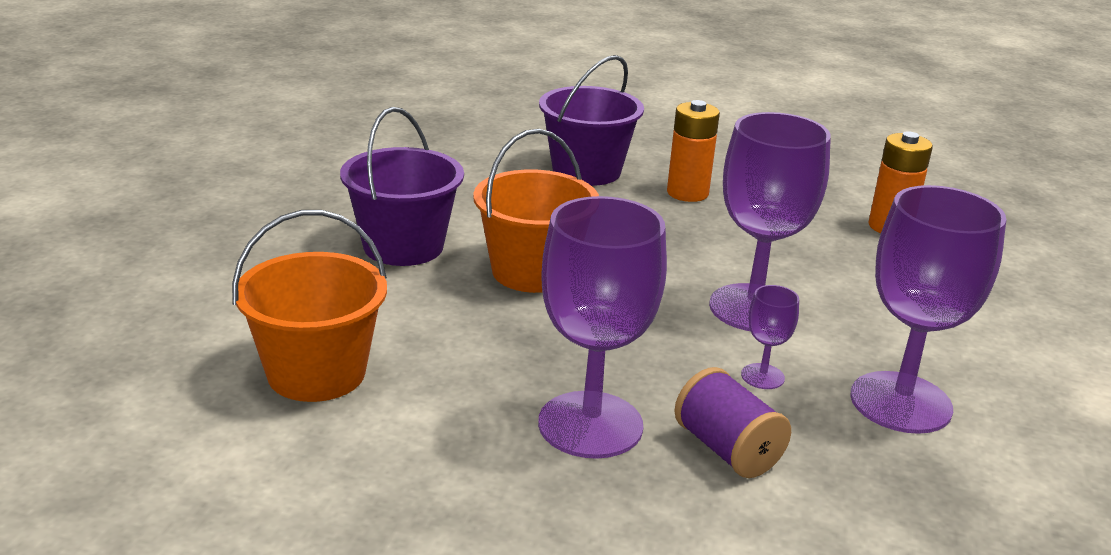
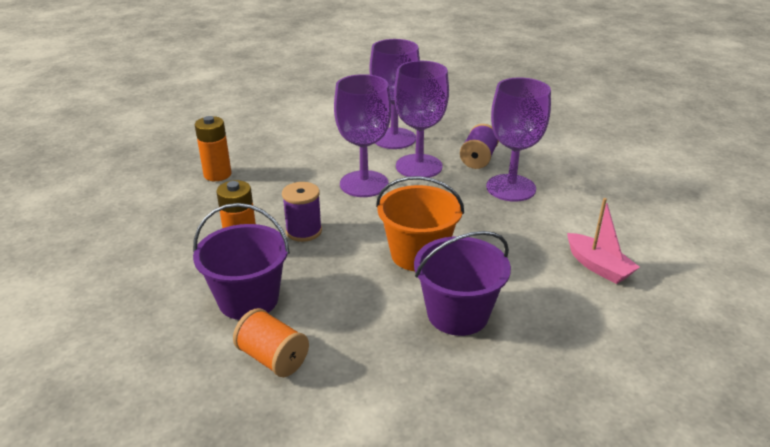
camera: 125 degrees left, 5 degrees up
orange bucket [232,210,387,402] -> pink boat [567,198,640,284]
purple goblet [741,285,799,389] -> purple goblet [394,61,449,178], size x2.25
none -> orange spool [233,308,309,377]
none -> purple spool [282,182,322,242]

